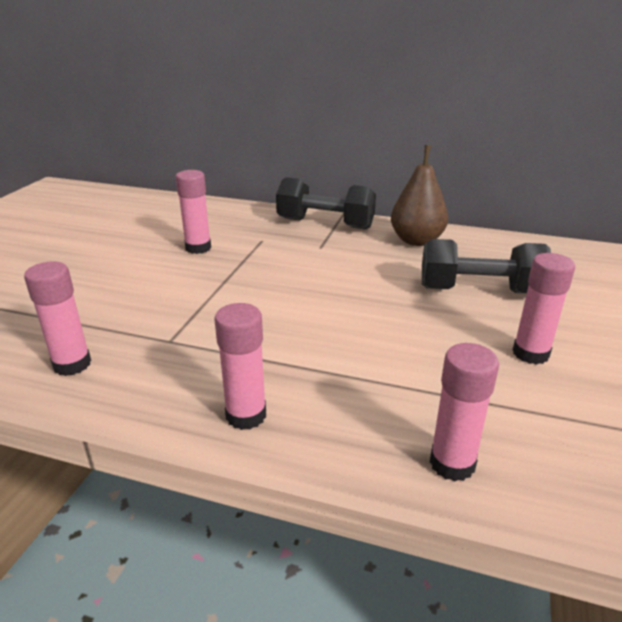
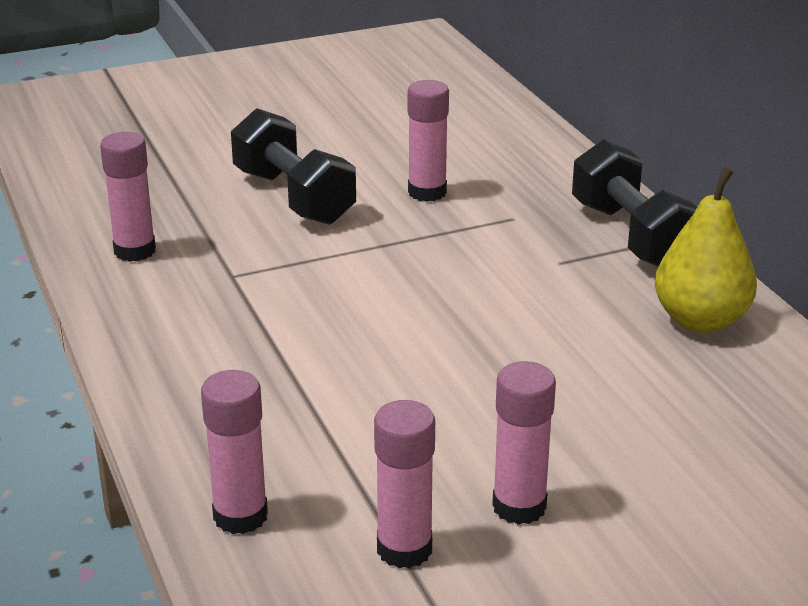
camera: 50 degrees right, 0 degrees up
pink glue stick [215,303,266,430] -> pink glue stick moved to [374,400,435,568]
brown pear [391,145,448,246] -> yellow pear [655,167,757,332]
black dumbbell [422,239,551,294] -> black dumbbell moved to [231,108,356,225]

